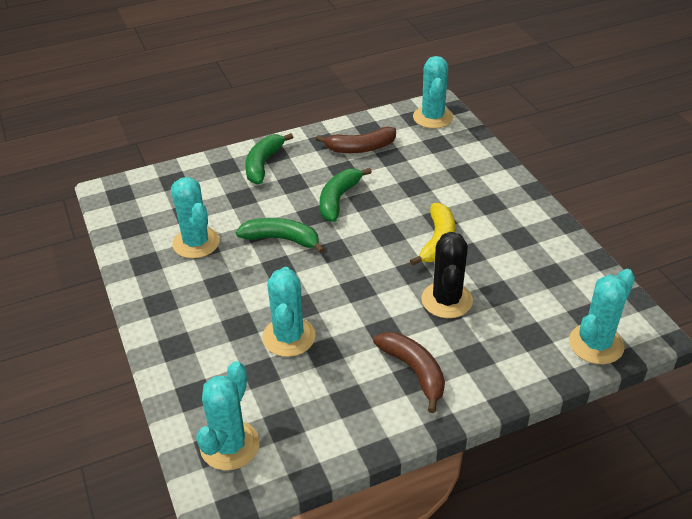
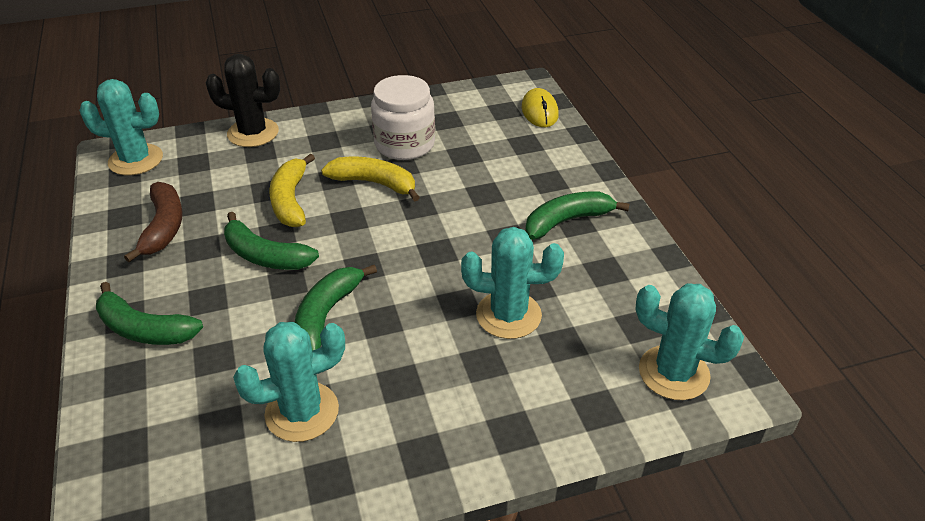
camera: 85 degrees left, 0 degrees up
brown banana [373,332,445,413] -> green banana [525,192,630,240]
black cactus [421,232,473,318] -> black cactus moved to [206,54,280,147]
turquoise cactus [569,269,635,364] -> yellow mouse [522,88,559,127]
none -> yellow banana [269,153,315,227]
none -> white jar [371,75,435,160]

